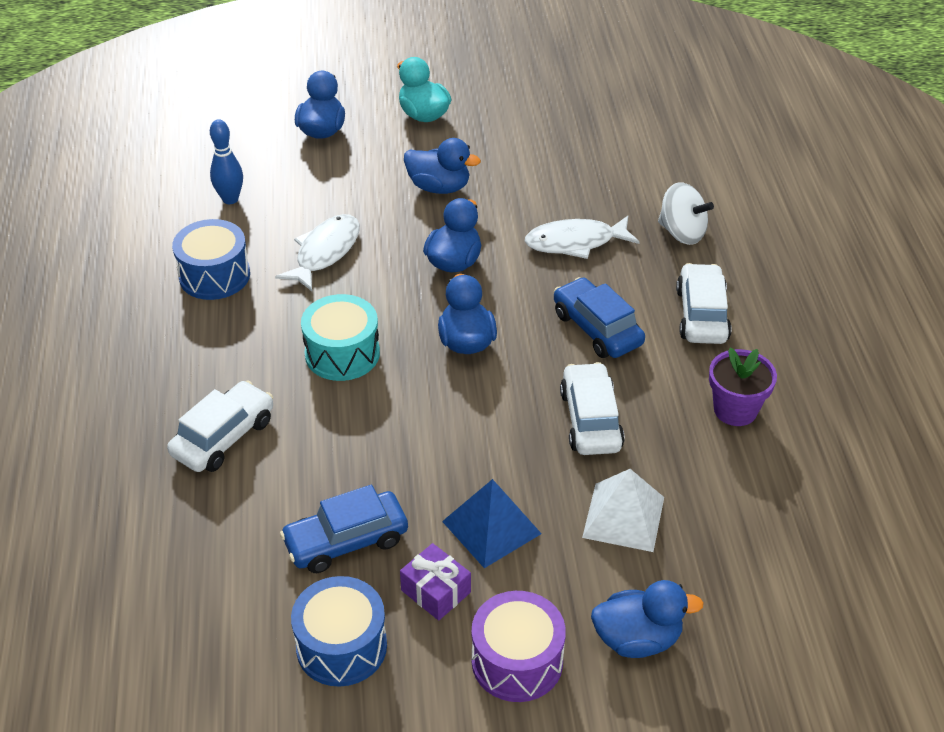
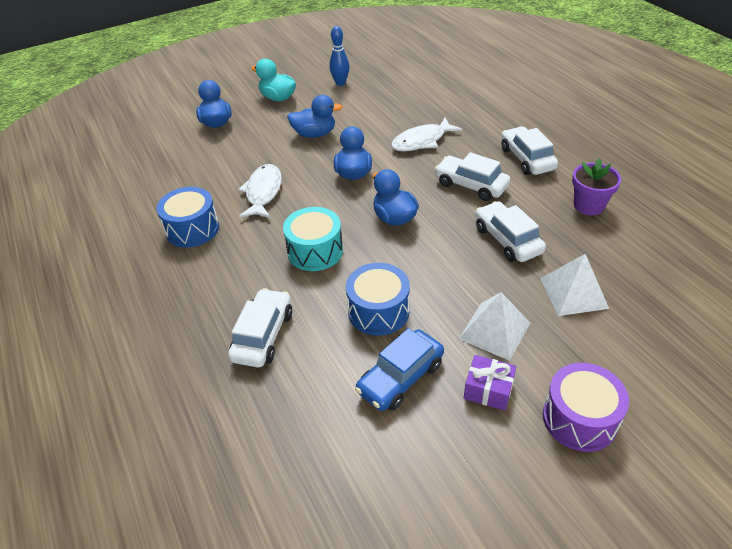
camera: 20 degrees left, 0 degrees up
blue bowling pin [210,119,243,204] -> blue bowling pin moved to [329,26,349,86]
blue drum [291,576,387,687] -> blue drum moved to [346,263,410,336]
blue pyramid [442,479,542,568] -> white pyramid [459,292,530,361]
blue car [554,277,645,358] -> white car [434,152,510,201]
blue duck [591,580,704,658] -> none
white spinning top [658,182,714,245] -> none

